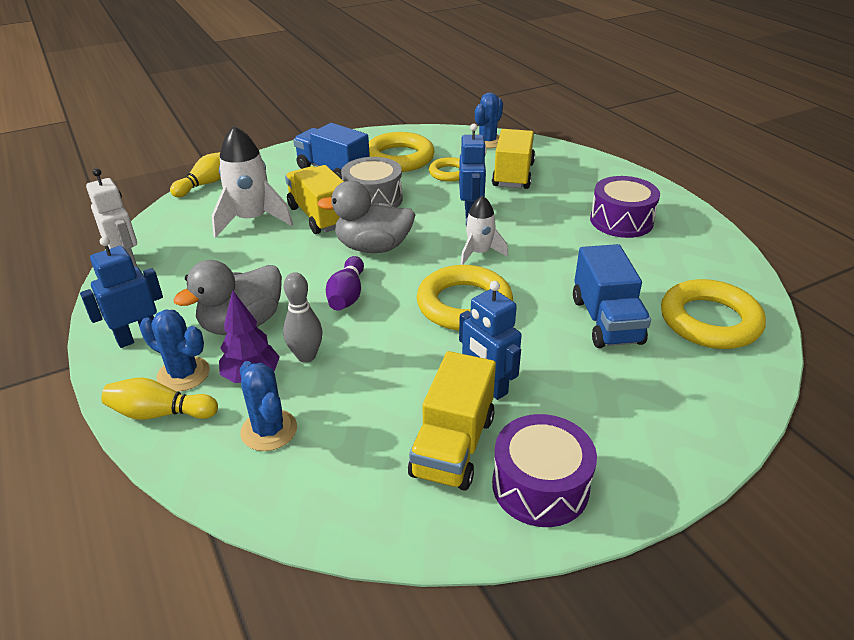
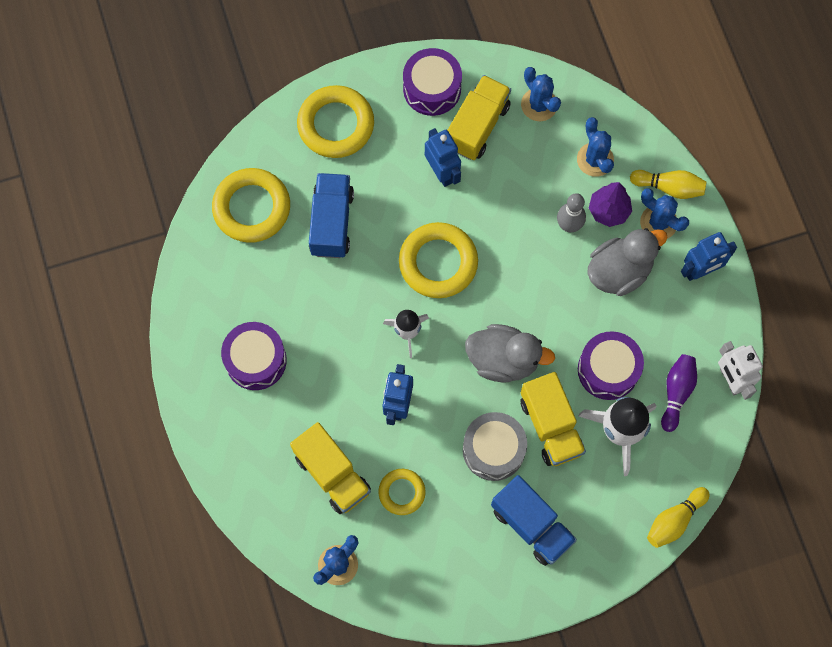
camera: 170 degrees left, 35 degrees up
purple bowling pin [326,256,364,310] -> purple bowling pin moved to [661,354,697,432]
yellow ring [369,132,435,172] -> yellow ring moved to [297,85,374,158]
yellow truck [492,129,535,189] -> yellow truck turned 60 degrees counterclockwise [290,422,371,514]
none -> blue cactus [521,67,561,121]
none -> purple drum [578,331,644,400]

